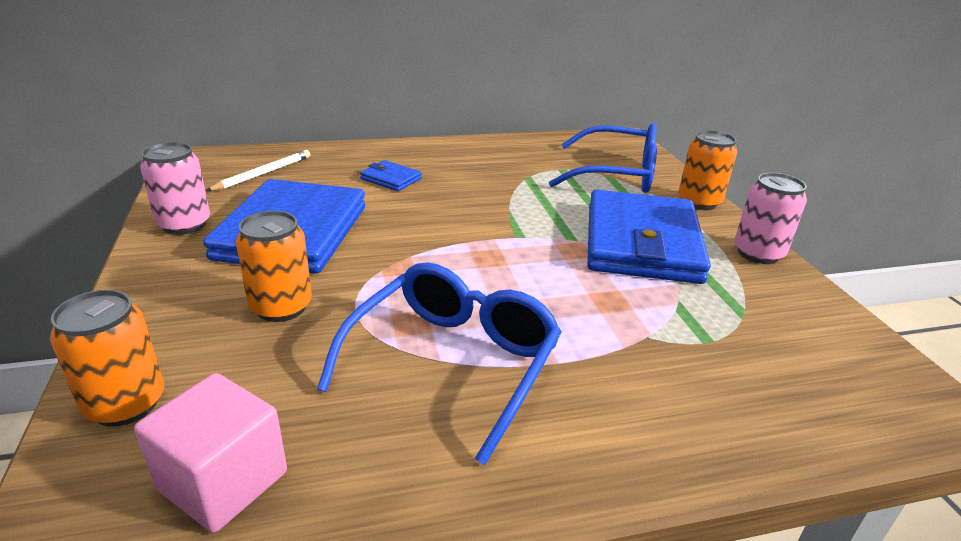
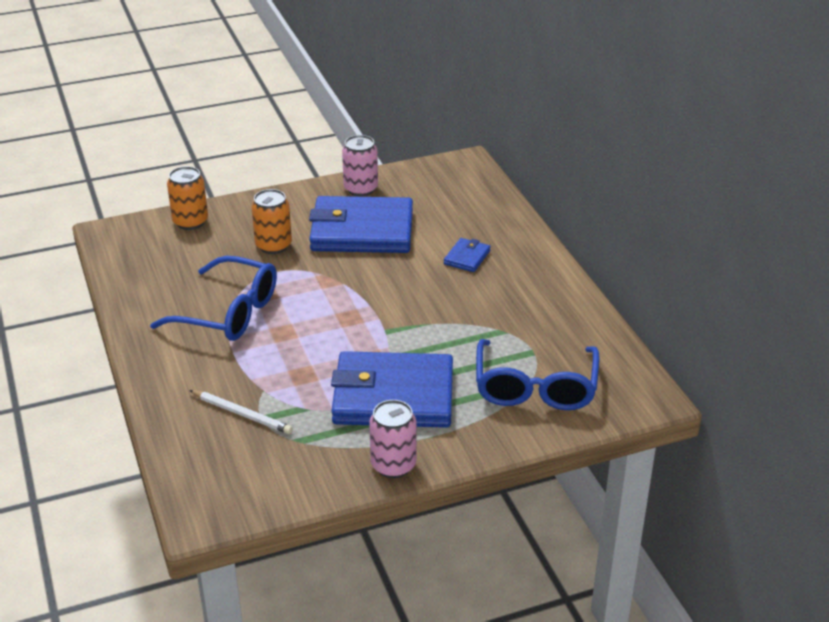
camera: 85 degrees right, 5 degrees up
pink cube [134,373,287,533] -> none
white pencil [206,150,310,191] -> white pencil moved to [189,390,293,434]
orange can [678,130,737,210] -> none

